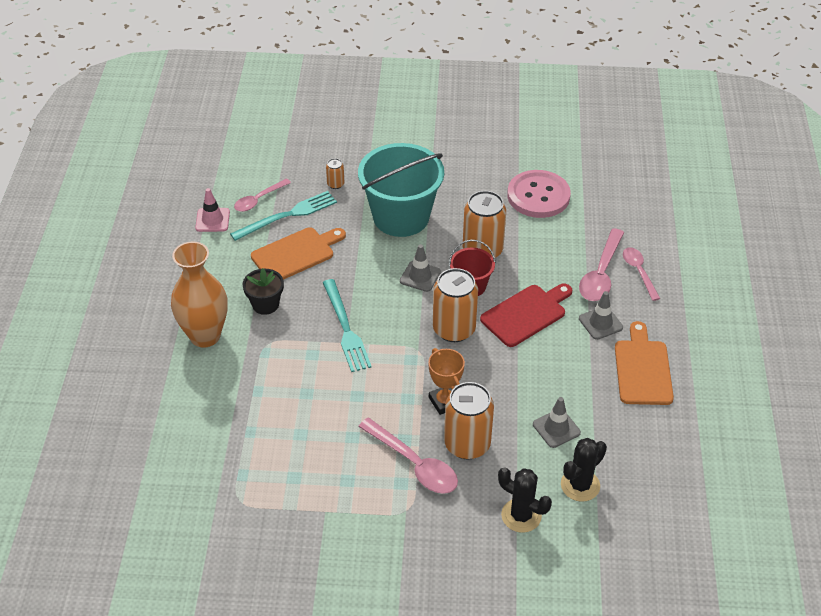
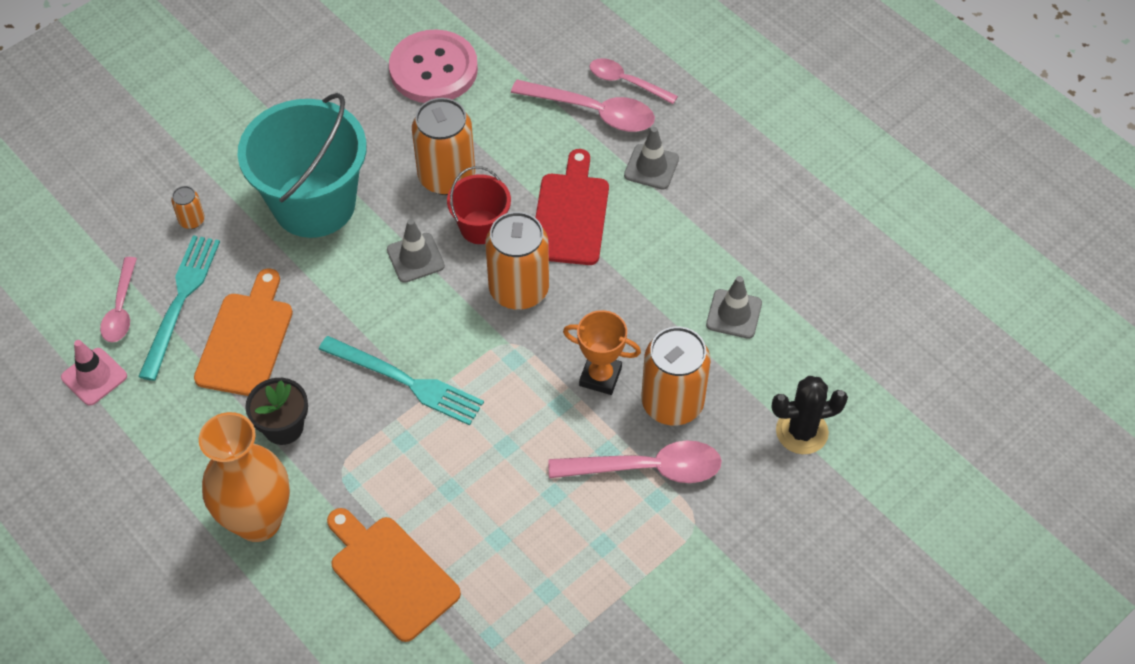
camera: 45 degrees left, 10 degrees up
black cactus [561,438,607,502] -> none
pink spoon [579,228,624,301] -> pink spoon turned 45 degrees counterclockwise [511,80,655,132]
orange cutting board [615,321,674,405] -> orange cutting board moved to [327,508,461,642]

